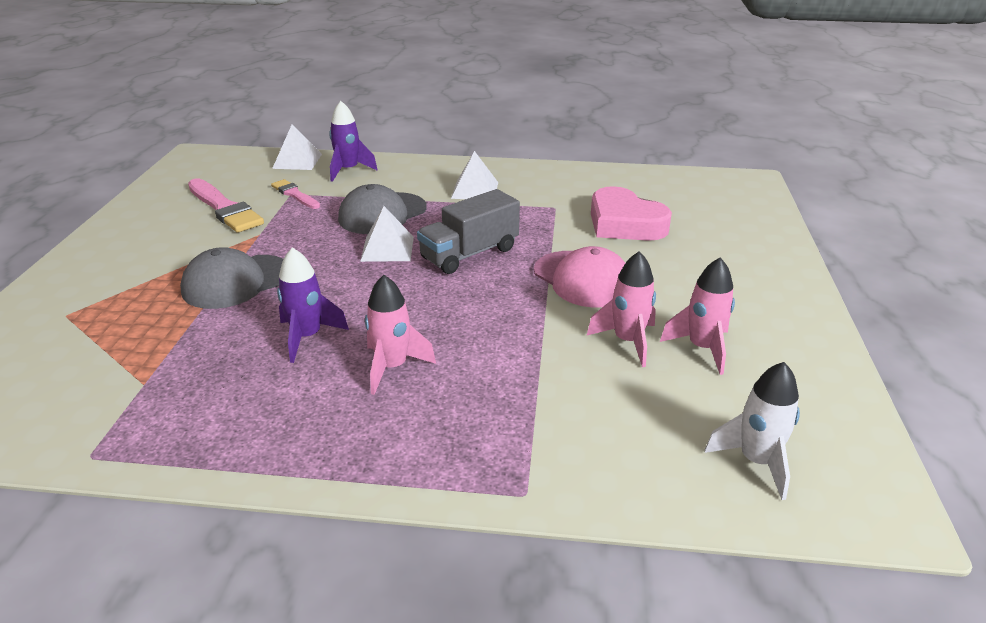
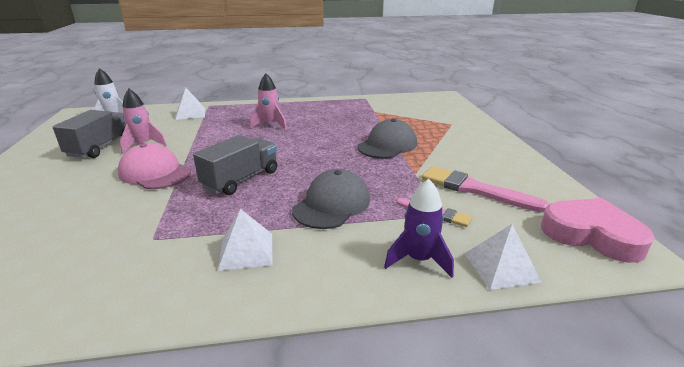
camera: 165 degrees right, 5 degrees down
purple rocket [277,247,349,363] -> none
white pyramid [360,206,414,262] -> white pyramid moved to [175,88,205,120]
pink heart [591,186,672,241] -> pink heart moved to [541,198,655,263]
pink rocket [660,257,735,375] -> grey truck [53,110,126,158]

